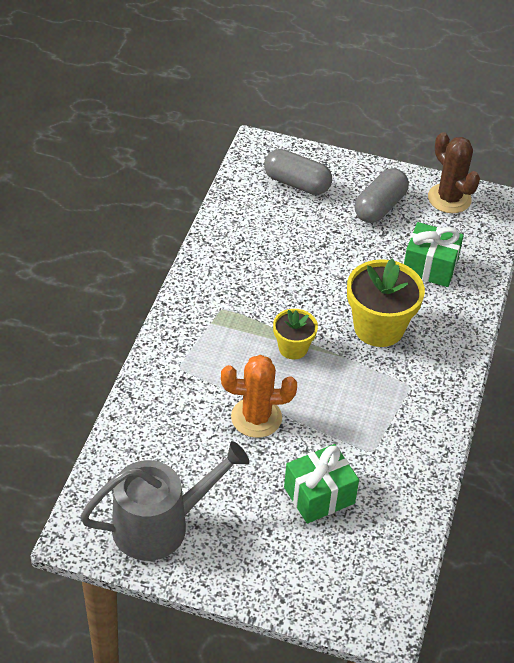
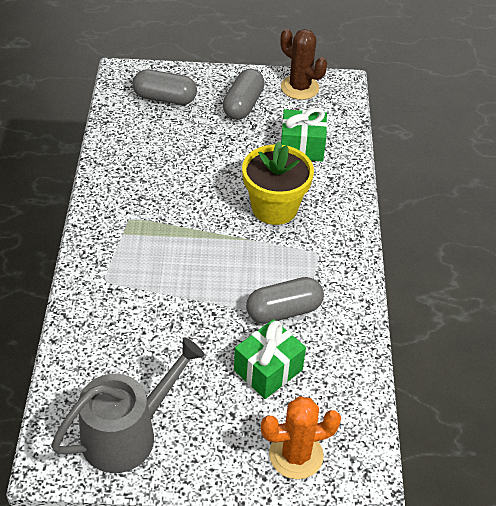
camera: 15 degrees left, 0 degrees up
orange cactus [221,355,297,438] -> orange cactus moved to [261,396,341,479]
yellow flower pot [273,309,318,359] -> none
none -> grey capsule [246,277,324,324]

